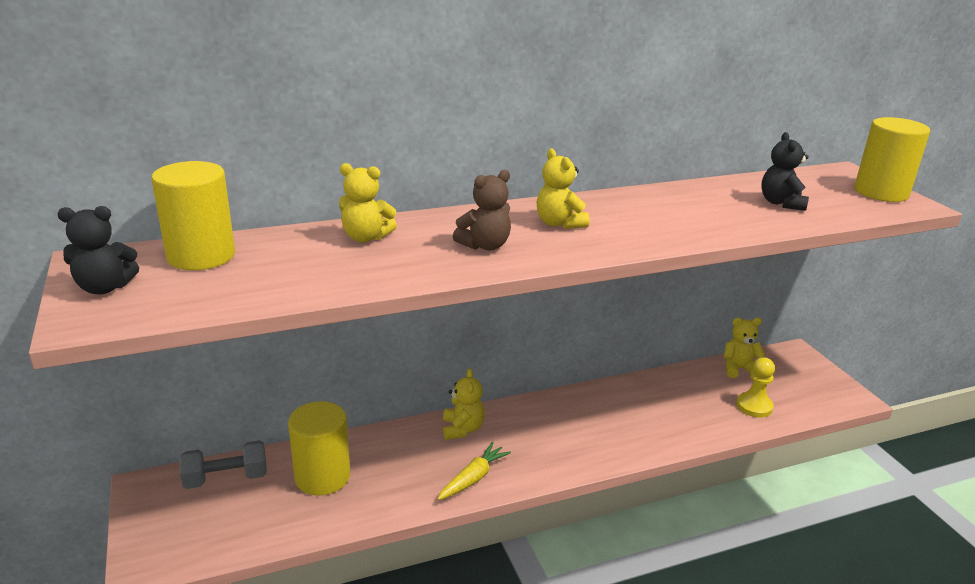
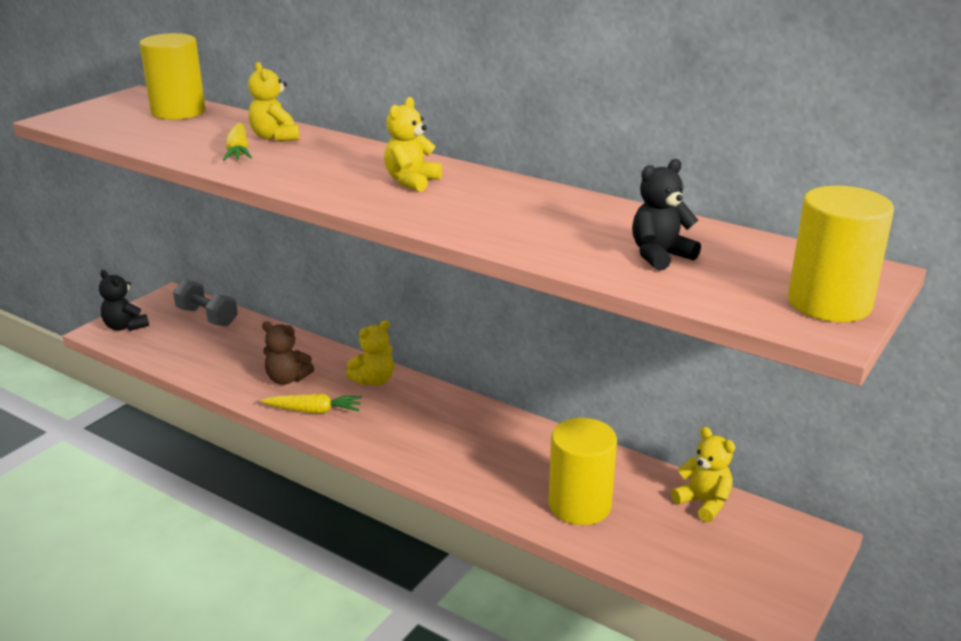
camera: 55 degrees right, 0 degrees up
black teddy bear [57,206,139,295] -> black teddy bear moved to [99,270,149,331]
yellow cylinder [288,401,350,496] -> yellow cylinder moved to [548,418,617,525]
brown teddy bear [453,170,511,250] -> brown teddy bear moved to [262,322,314,385]
yellow pawn [736,357,775,417] -> none
none -> yellow carrot [223,123,252,161]

